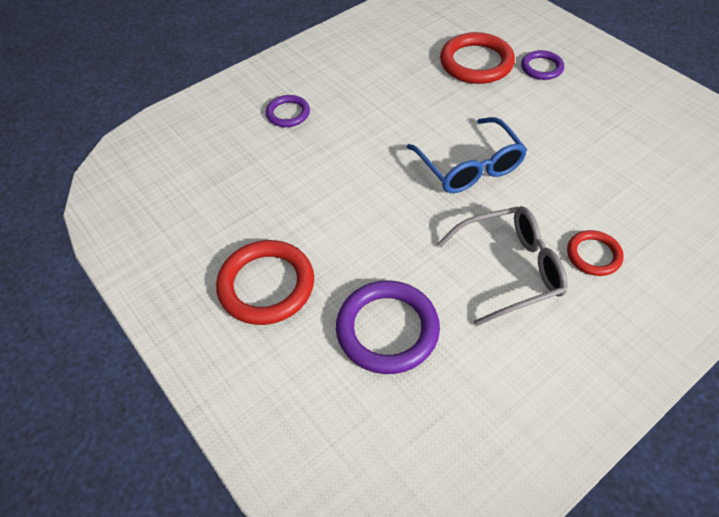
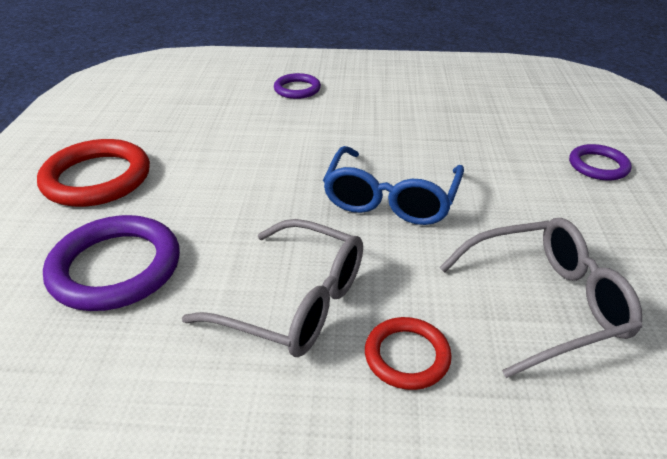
camera: 40 degrees right, 15 degrees down
red ring [440,32,515,84] -> none
none -> grey glasses [439,218,642,378]

